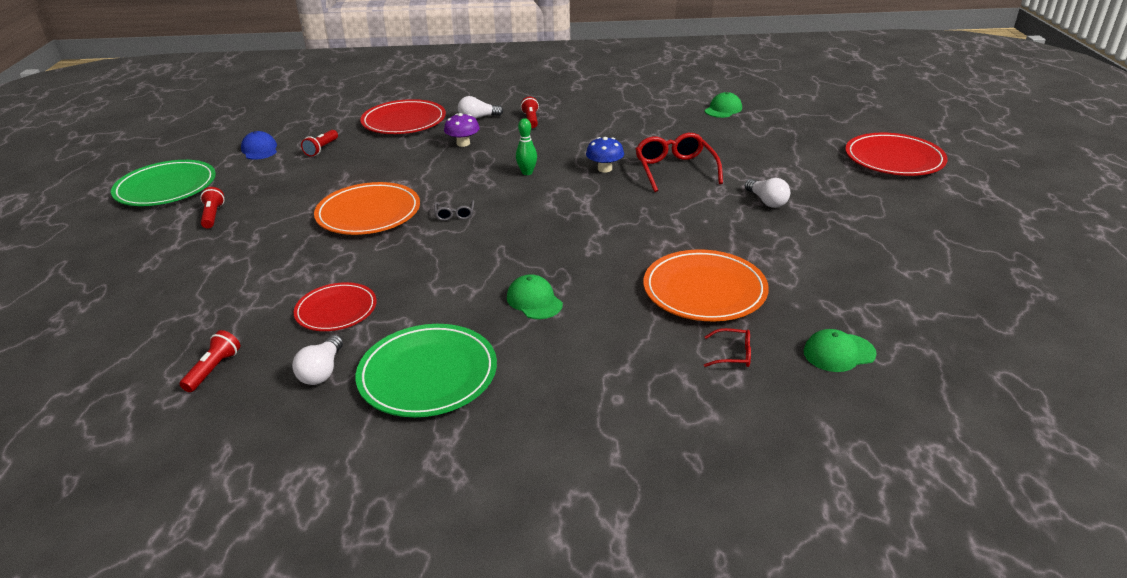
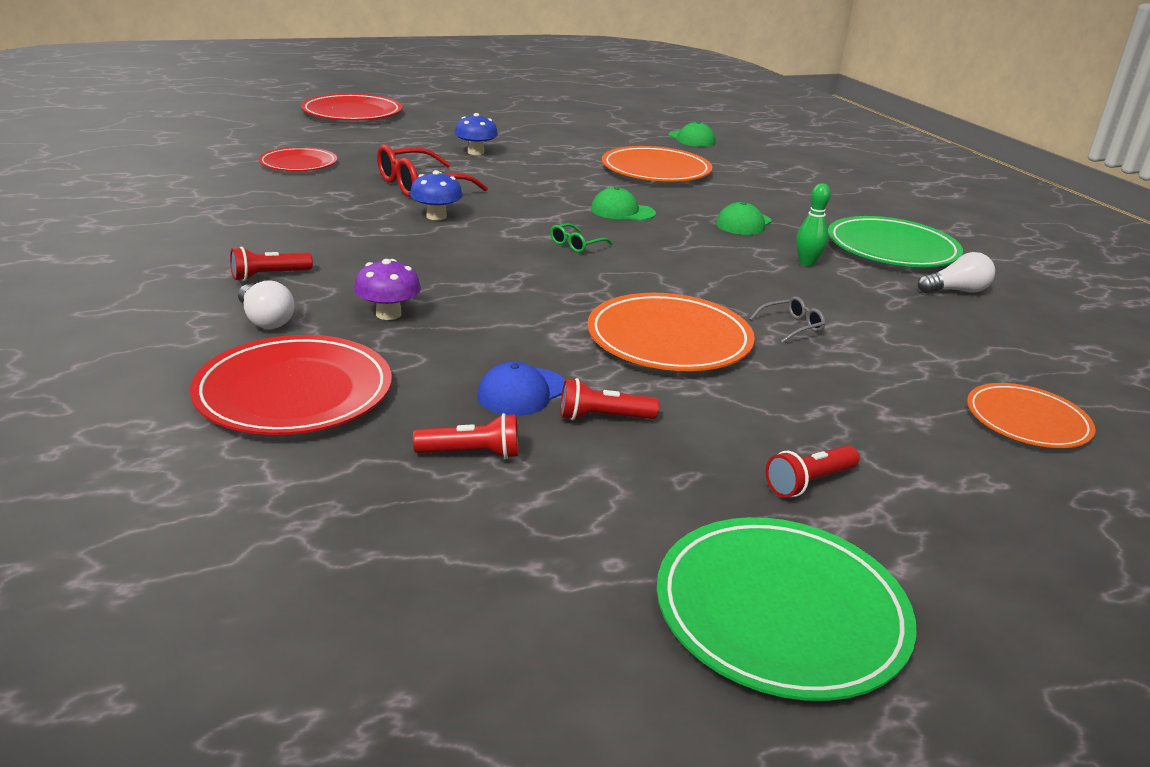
camera: 115 degrees left, 5 degrees down
red flashlight [180,330,240,392] -> red flashlight moved to [561,378,659,420]
blue cap [241,131,277,160] -> blue cap moved to [477,362,565,416]
red plate [294,282,377,331] -> red plate moved to [259,147,337,171]
grey glasses [434,200,474,221] -> grey glasses moved to [749,296,825,343]
green bowling pin [516,118,537,175] -> green bowling pin moved to [796,183,831,266]
red glasses [704,328,751,367] -> none
green cap [705,92,742,118] -> green cap moved to [591,187,656,221]
white light bulb [745,178,790,208] -> blue mushroom [454,113,498,155]
none -> green glasses [550,223,613,253]
none -> orange plate [967,383,1096,448]

